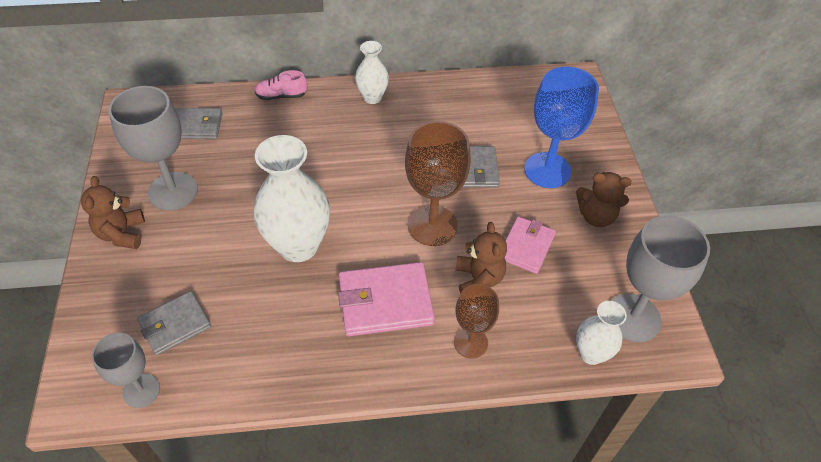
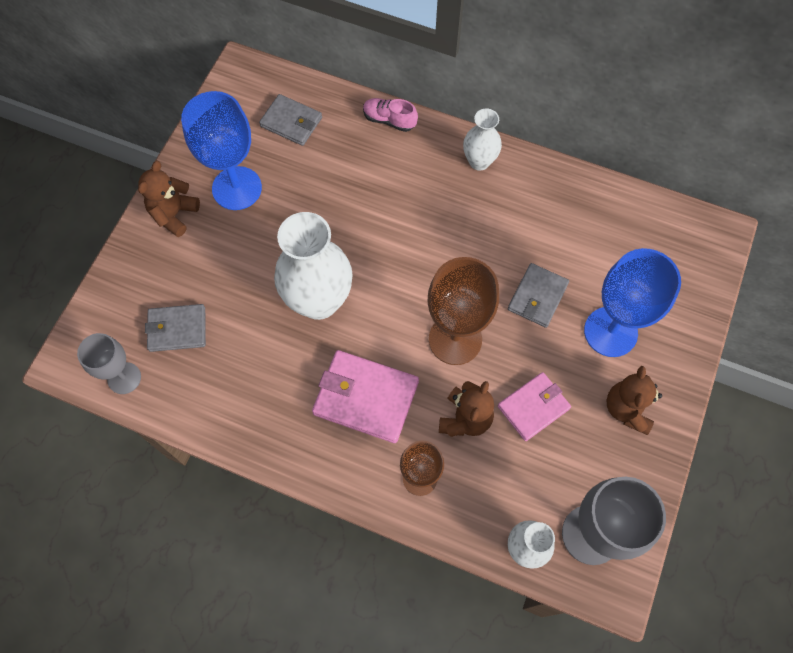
camera: 30 degrees right, 15 degrees up
grey goblet [108,86,198,211] -> blue goblet [181,91,262,210]
brown teddy bear [576,172,632,227] -> brown teddy bear turned 60 degrees clockwise [607,366,662,435]

